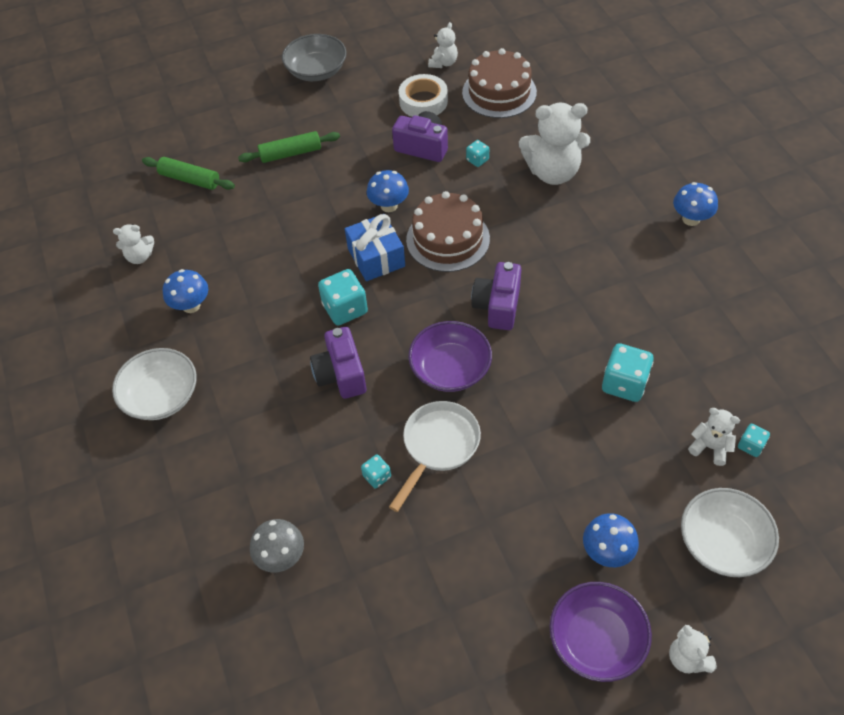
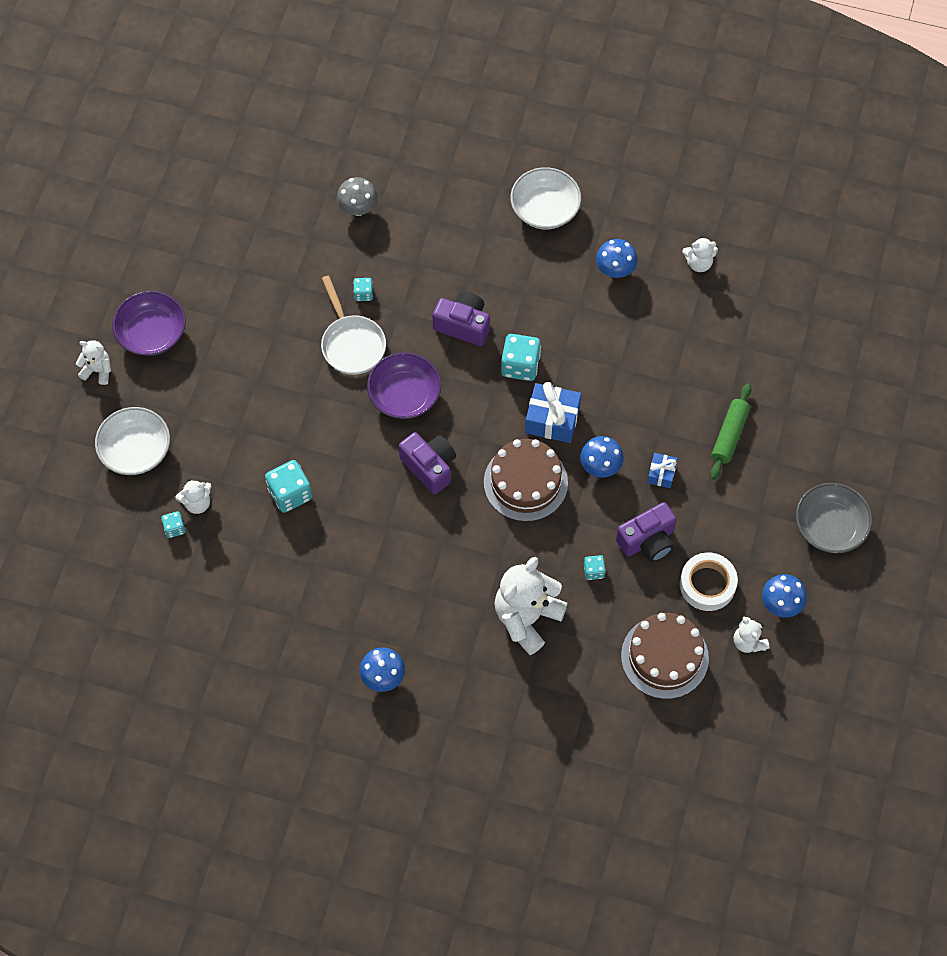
camera: 125 degrees right, 10 degrees up
white teddy bear [113,224,154,264] -> white teddy bear turned 120 degrees counterclockwise [682,236,718,272]
green rolling pin [142,157,235,190] -> none
blue mushroom [583,513,639,567] -> blue mushroom moved to [762,574,807,618]
none -> blue gift [647,453,678,488]

